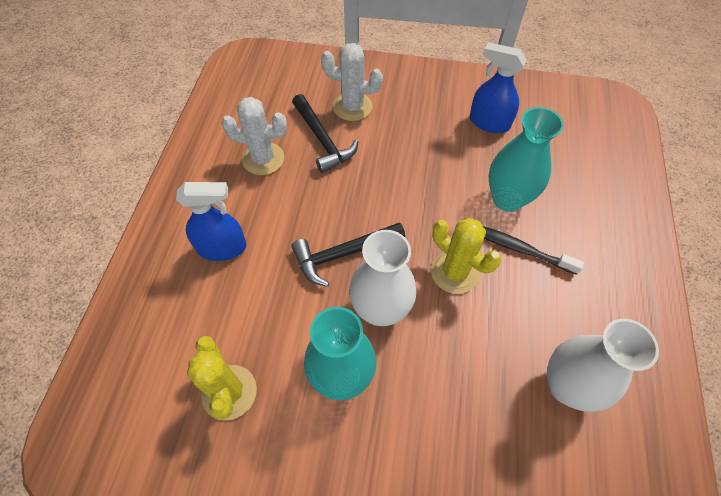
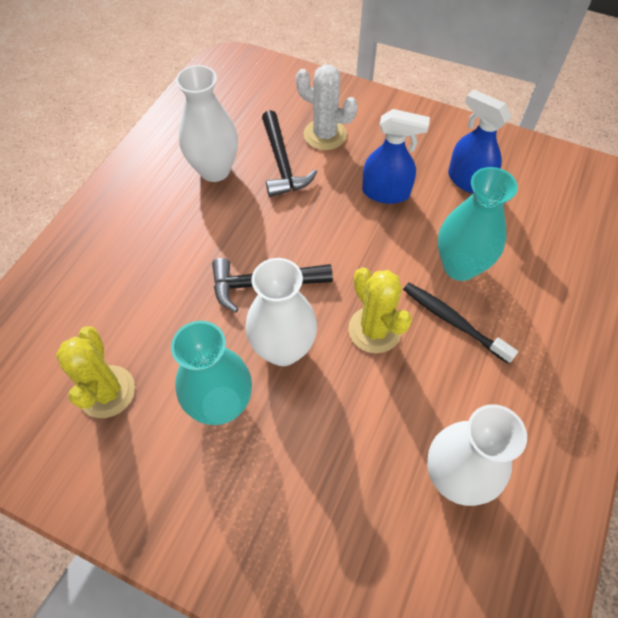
camera: 15 degrees right, 0 degrees up
blue spray bottle [176,182,247,261] -> blue spray bottle moved to [362,109,430,204]
white cactus [221,97,287,175] -> white vase [176,65,238,182]

